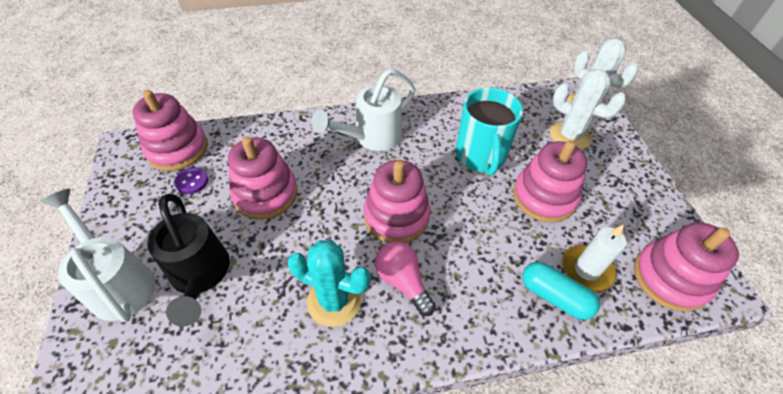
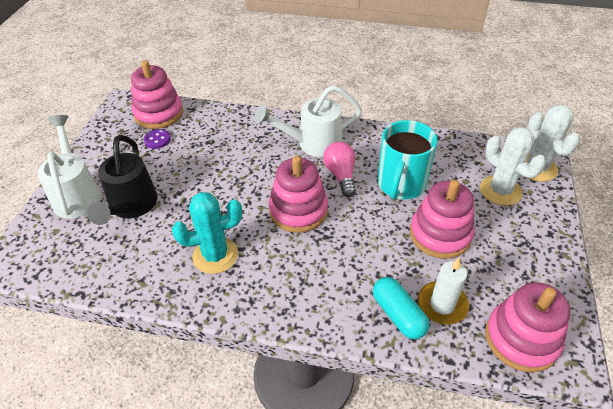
camera: 25 degrees right, 5 degrees down
pink stacking toy [228,136,298,220] -> none
turquoise cactus [287,240,370,327] -> turquoise cactus turned 60 degrees counterclockwise [172,192,242,274]
pink light bulb [375,241,436,316] -> pink light bulb moved to [323,142,356,197]

